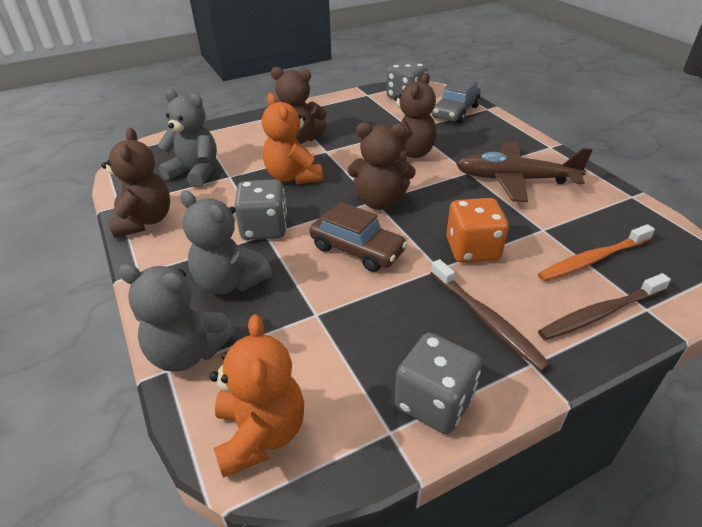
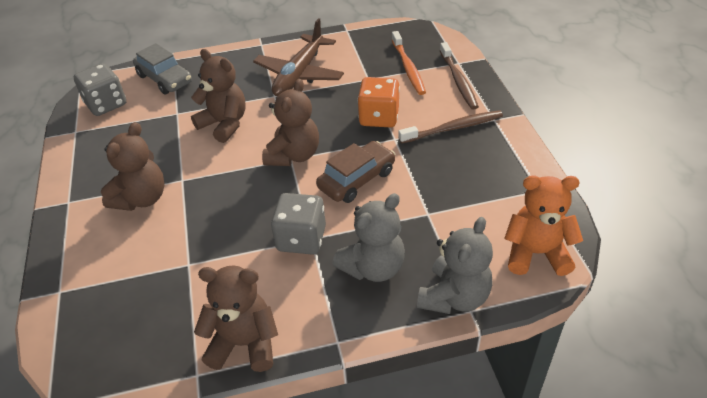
camera: 75 degrees left, 5 degrees up
grey teddy bear [157,89,217,188] -> none
orange teddy bear [262,93,323,184] -> none
grey dice [395,333,482,434] -> none

